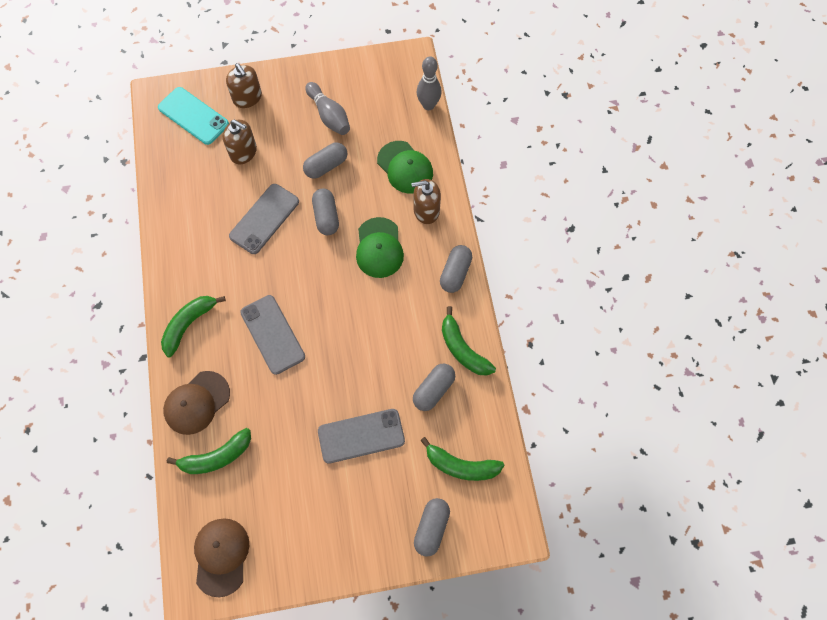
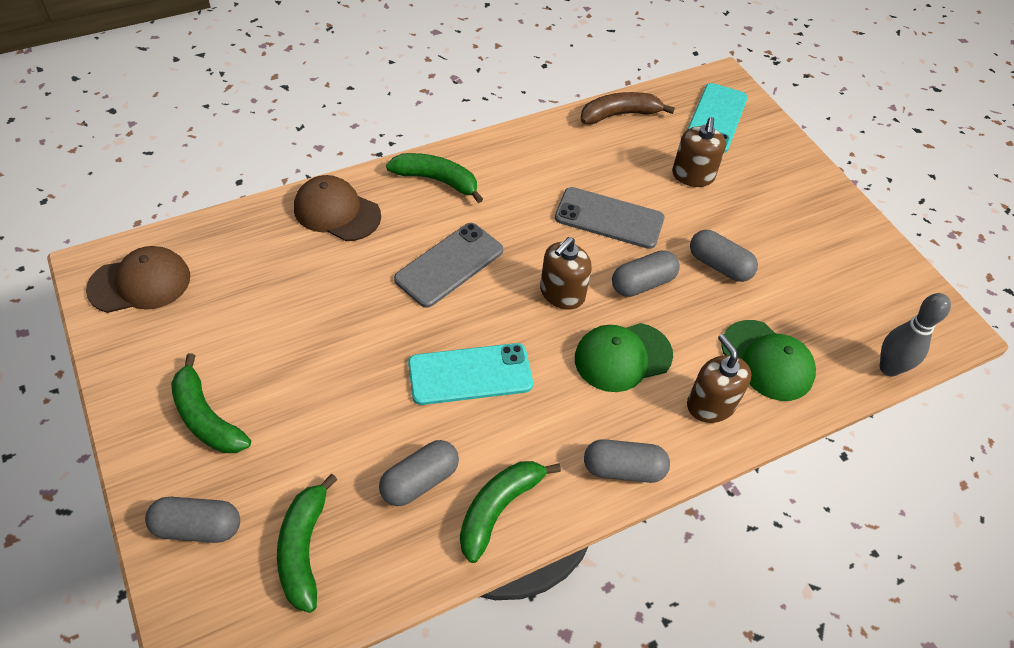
camera: 70 degrees right, 15 degrees down
green banana [167,428,251,474] -> green banana moved to [171,353,251,453]
brown soap dispenser [226,63,262,108] -> brown soap dispenser moved to [540,237,592,310]
grey bowling pin [305,82,350,135] -> none
grey phone [318,409,405,464] -> none
green cap [377,141,433,193] -> green cap turned 75 degrees counterclockwise [721,320,816,401]
grey capsule [413,364,455,411] -> grey capsule turned 60 degrees counterclockwise [379,440,459,506]
none -> turquoise phone [408,343,533,405]
none -> brown banana [581,92,675,124]

